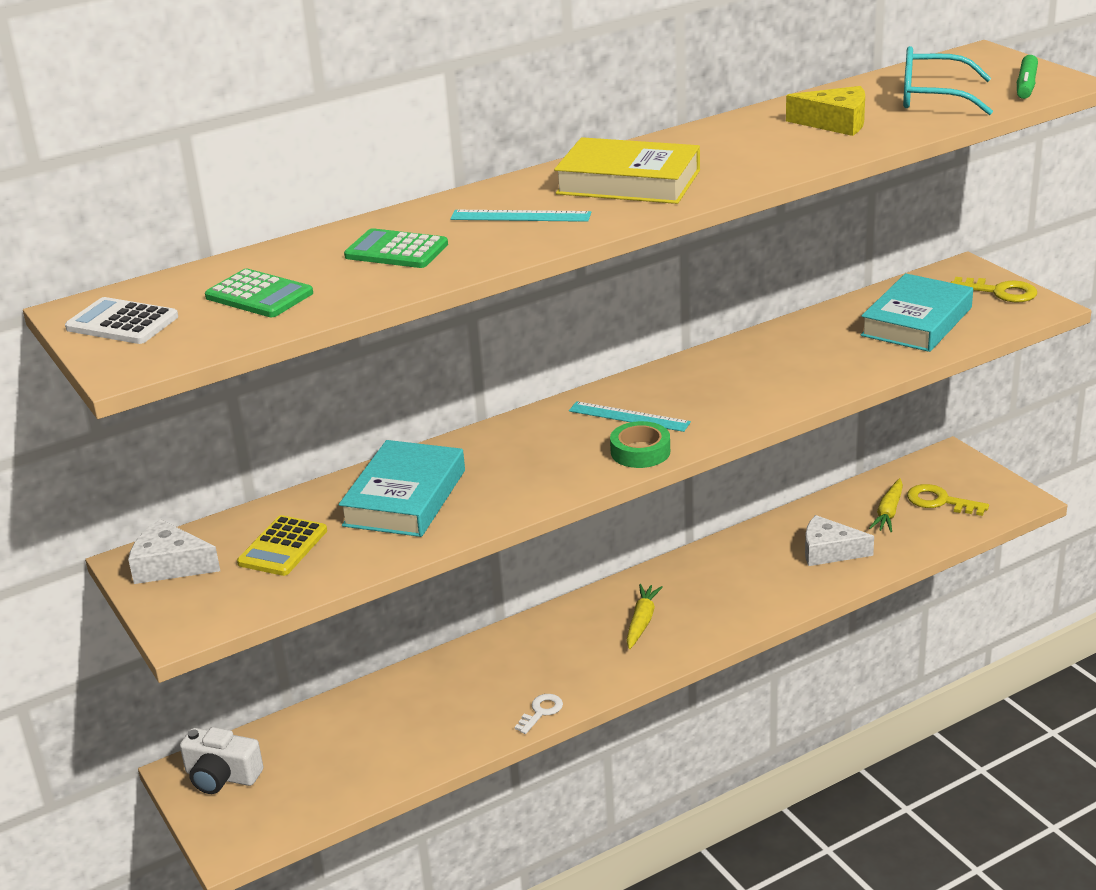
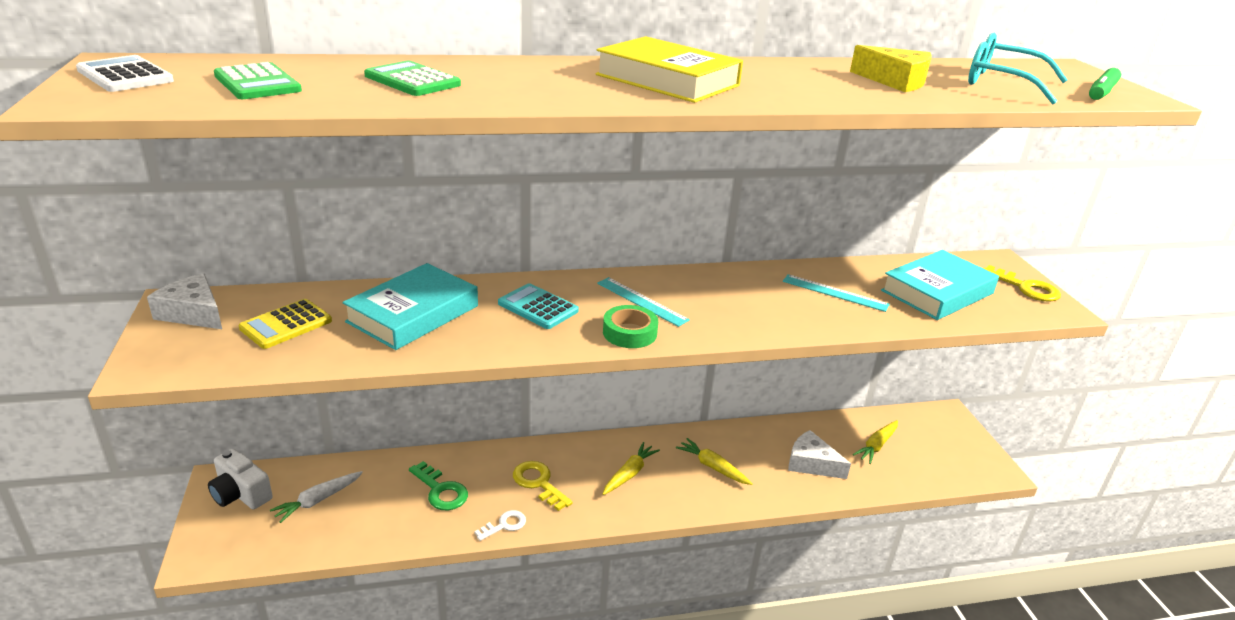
camera: 15 degrees right, 0 degrees up
turquoise ruler [450,210,591,222] -> turquoise ruler moved to [783,274,890,312]
yellow key [907,484,989,516] -> yellow key moved to [513,461,573,511]
none -> white carrot [270,471,363,523]
none -> green key [409,461,468,510]
none -> turquoise calculator [498,283,579,329]
none -> yellow carrot [676,438,753,485]

